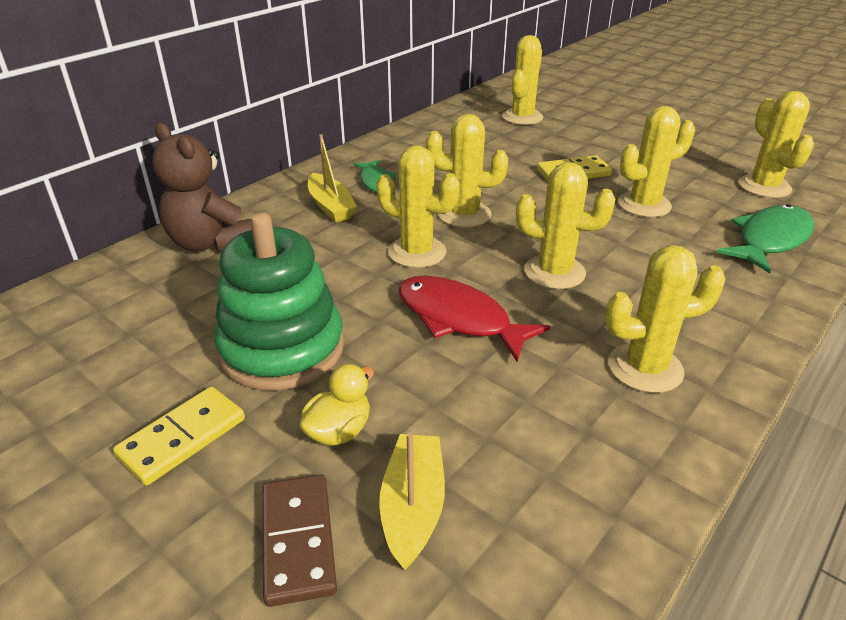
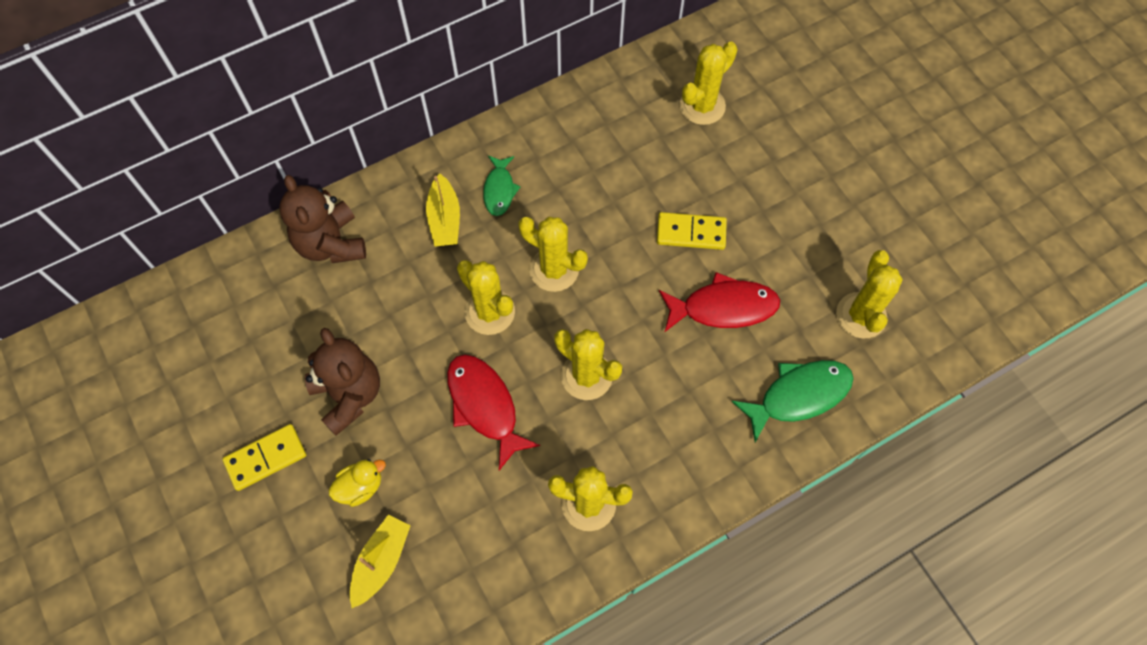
camera: 20 degrees right, 30 degrees up
green stacking toy [214,212,344,391] -> brown teddy bear [305,328,380,436]
brown domino [262,474,337,607] -> none
yellow cactus [618,106,695,217] -> red fish [659,272,780,333]

